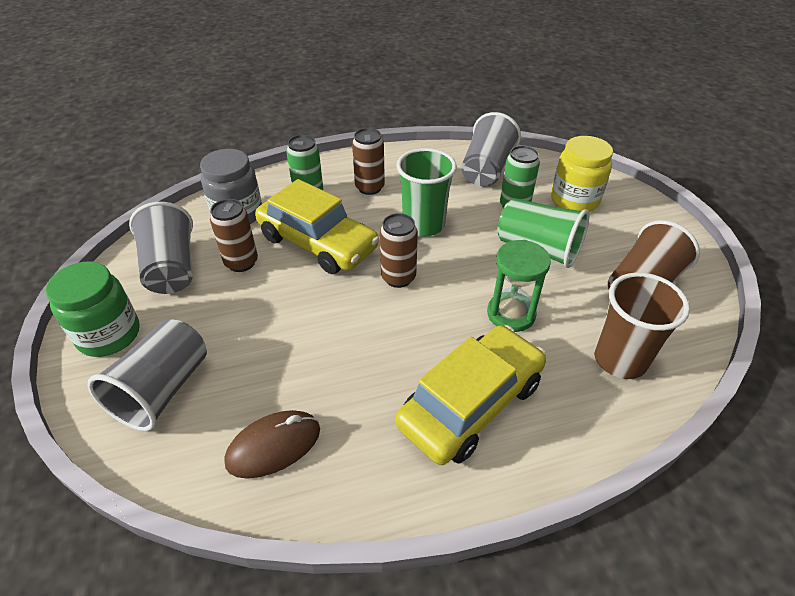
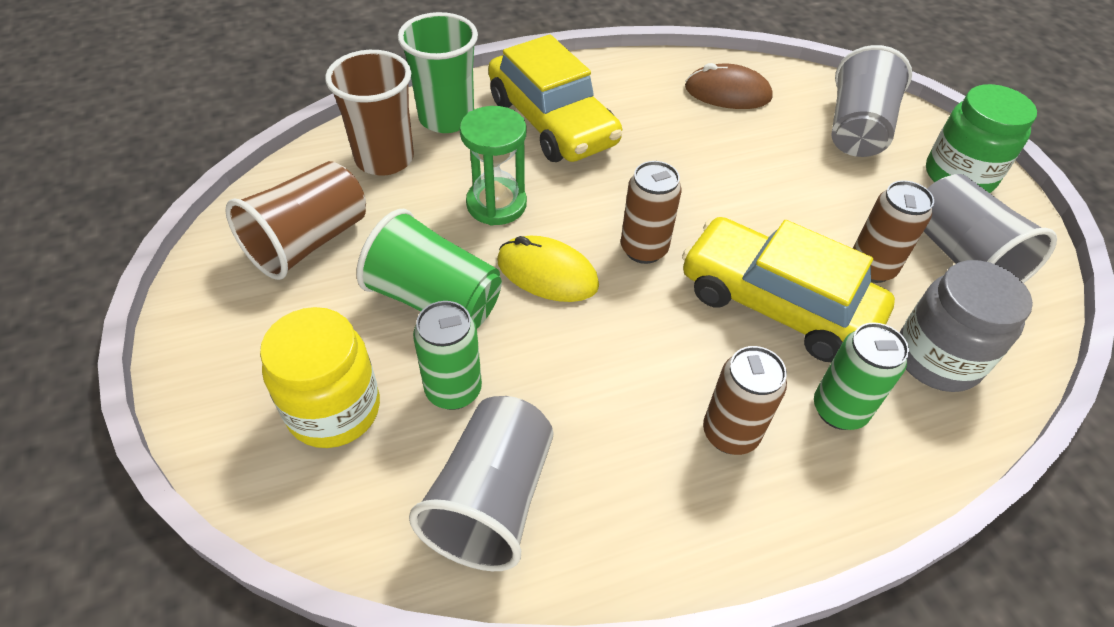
camera: 175 degrees right, 5 degrees up
brown mouse [224,410,320,479] -> brown mouse turned 45 degrees clockwise [685,63,773,109]
yellow car [395,325,546,465] -> yellow car turned 75 degrees counterclockwise [488,34,622,162]
green cup [397,148,457,237] -> green cup moved to [398,12,478,133]
none -> yellow mouse [497,236,599,302]

